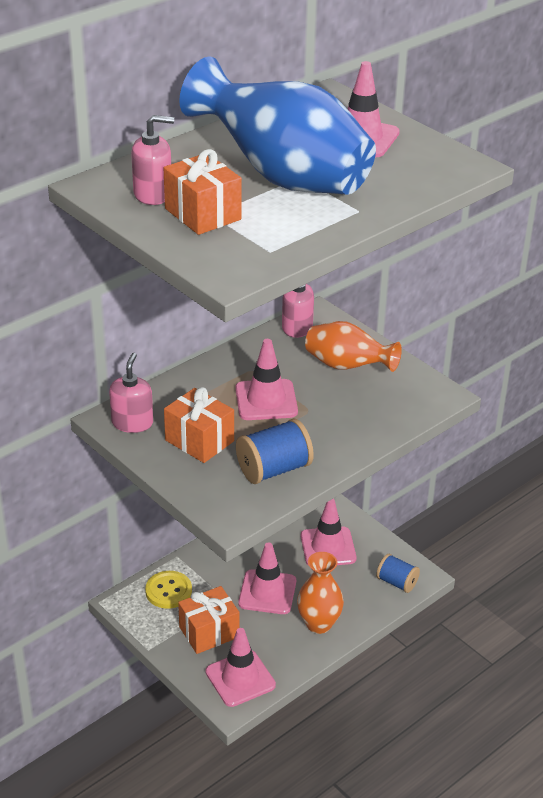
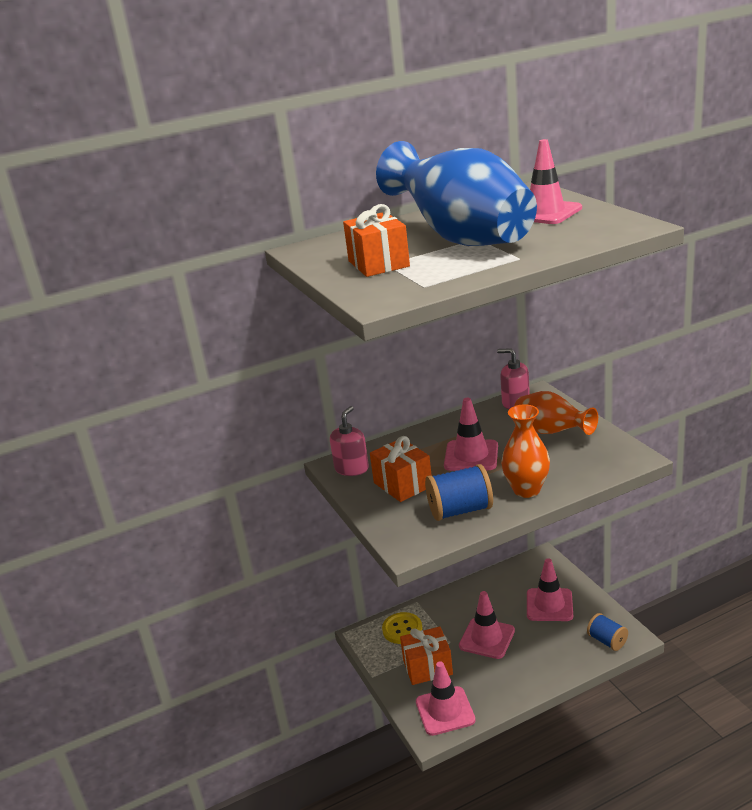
camera: 20 degrees right, 10 degrees down
pink soap dispenser [131,115,174,205] -> none
orange vase [297,552,344,634] -> orange vase moved to [501,404,550,498]

